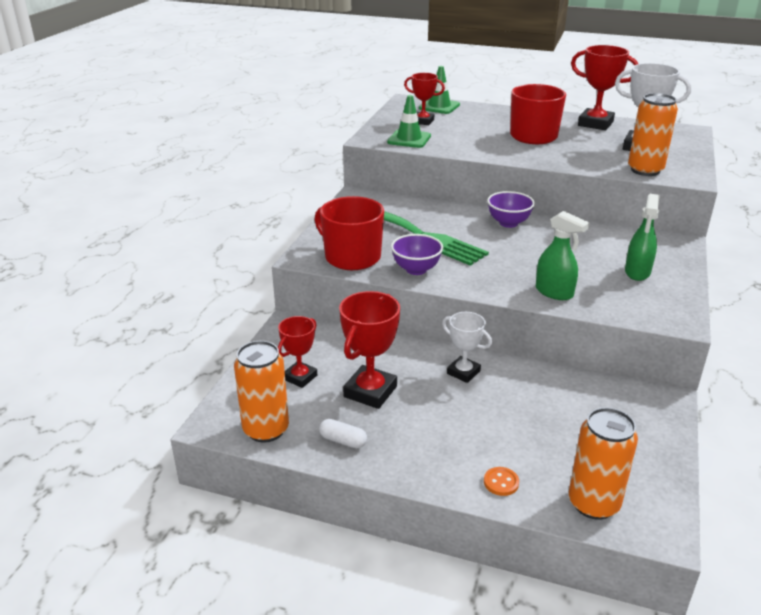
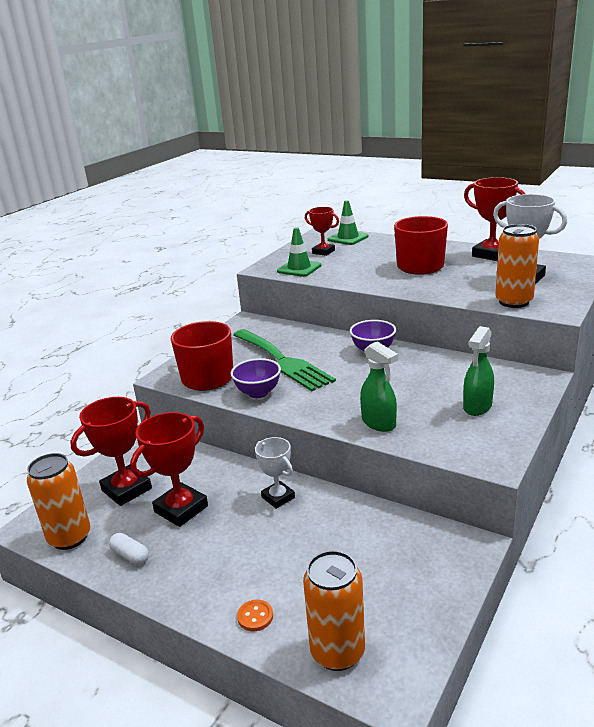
camera: 15 degrees right, 5 degrees down
red trophy [278,316,317,388] -> red trophy [70,397,152,506], size x1.58

